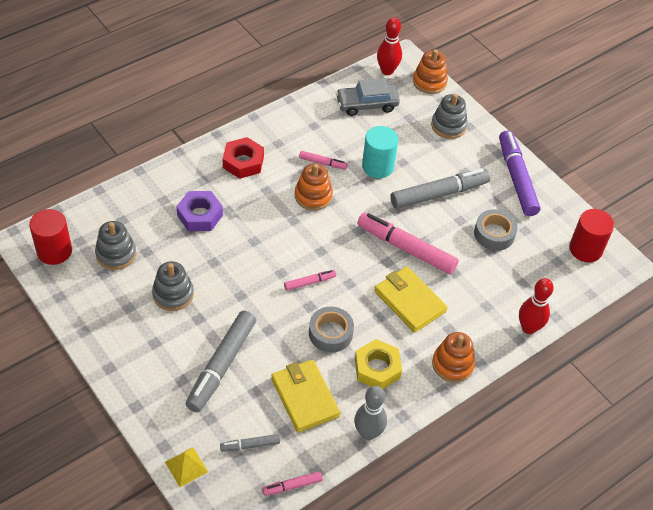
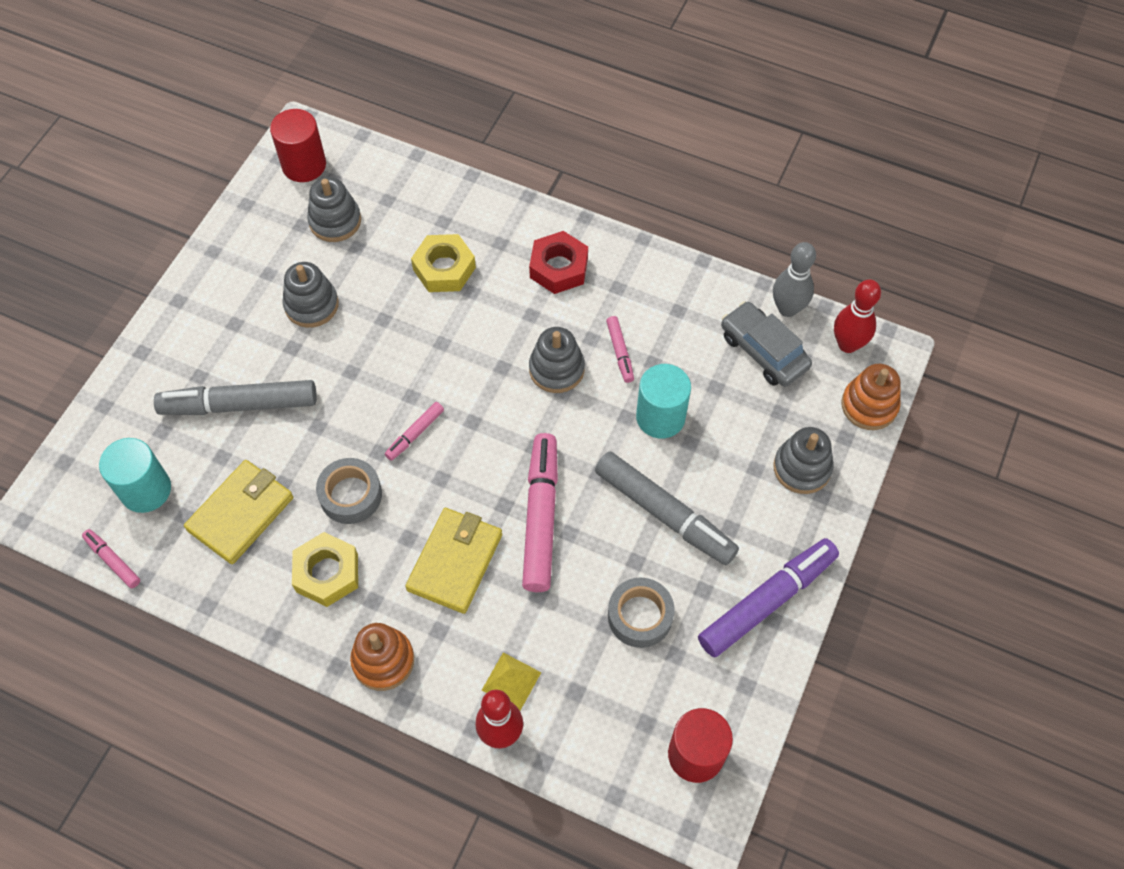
camera: 65 degrees right, 10 degrees up
yellow pyramid [165,447,208,487] -> yellow pyramid moved to [482,653,541,710]
purple nut [176,191,223,231] -> yellow nut [411,234,476,292]
grey marker [220,434,280,452] -> turquoise cylinder [99,438,171,513]
pink marker [284,270,336,291] -> pink marker turned 90 degrees clockwise [385,402,444,461]
orange stacking toy [295,164,333,210] -> grey stacking toy [529,327,585,393]
grey bowling pin [354,386,387,440] -> grey bowling pin moved to [773,242,816,317]

